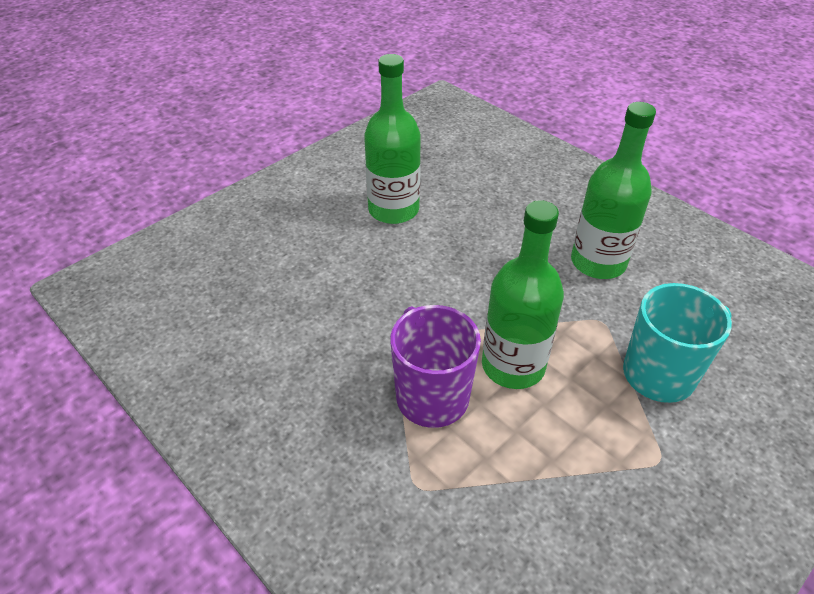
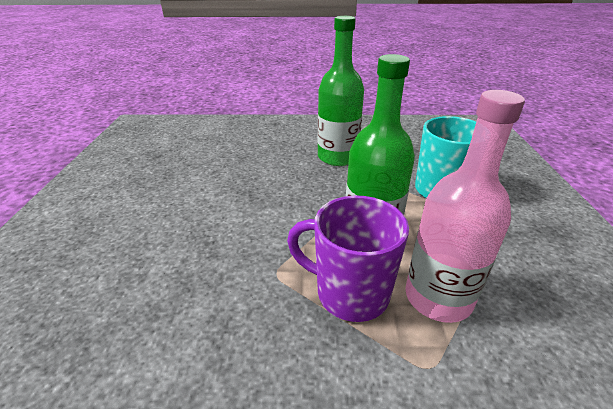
camera: 45 degrees left, 10 degrees down
green bottle [364,54,421,224] -> none
none -> pink bottle [405,90,525,323]

